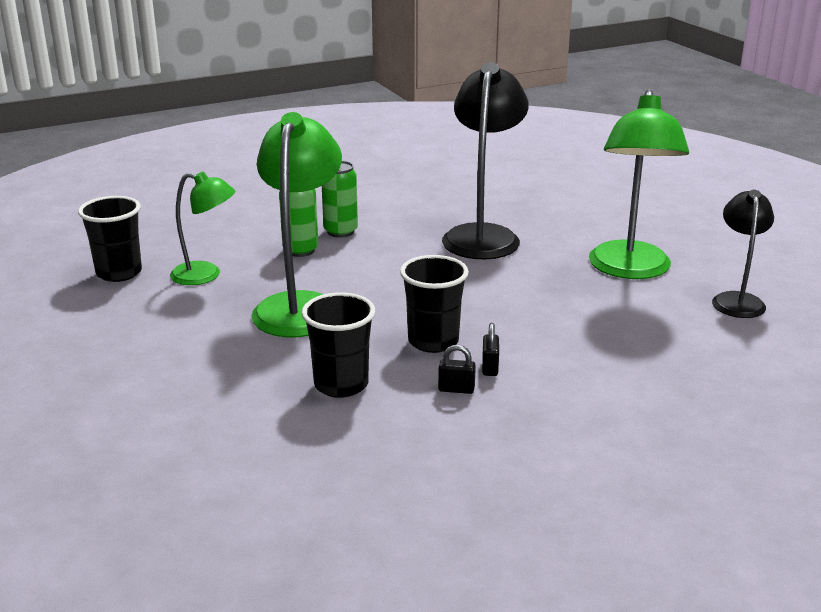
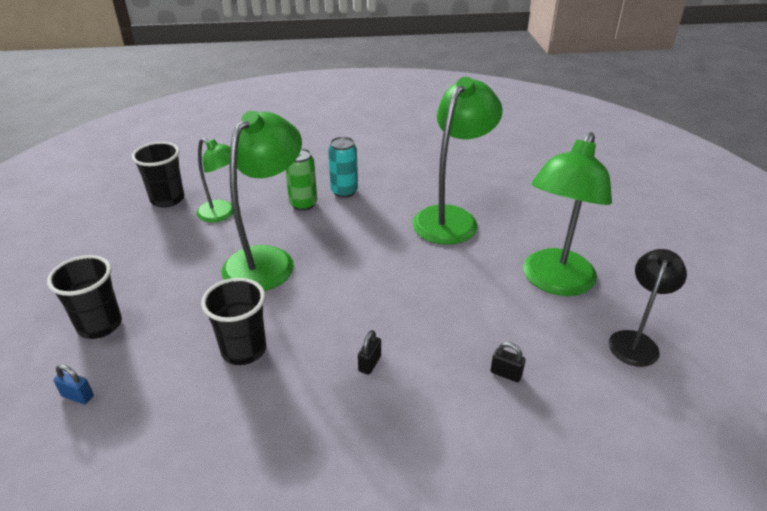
camera: 20 degrees right, 10 degrees up
green can [322,161,358,238] -> turquoise can [328,137,358,198]
black cup [400,255,469,353] -> black cup moved to [47,255,122,339]
black padlock [438,345,476,394] -> black padlock moved to [490,342,526,382]
black lamp [442,62,528,259] -> green lamp [412,77,503,245]
none -> blue padlock [53,364,94,404]

